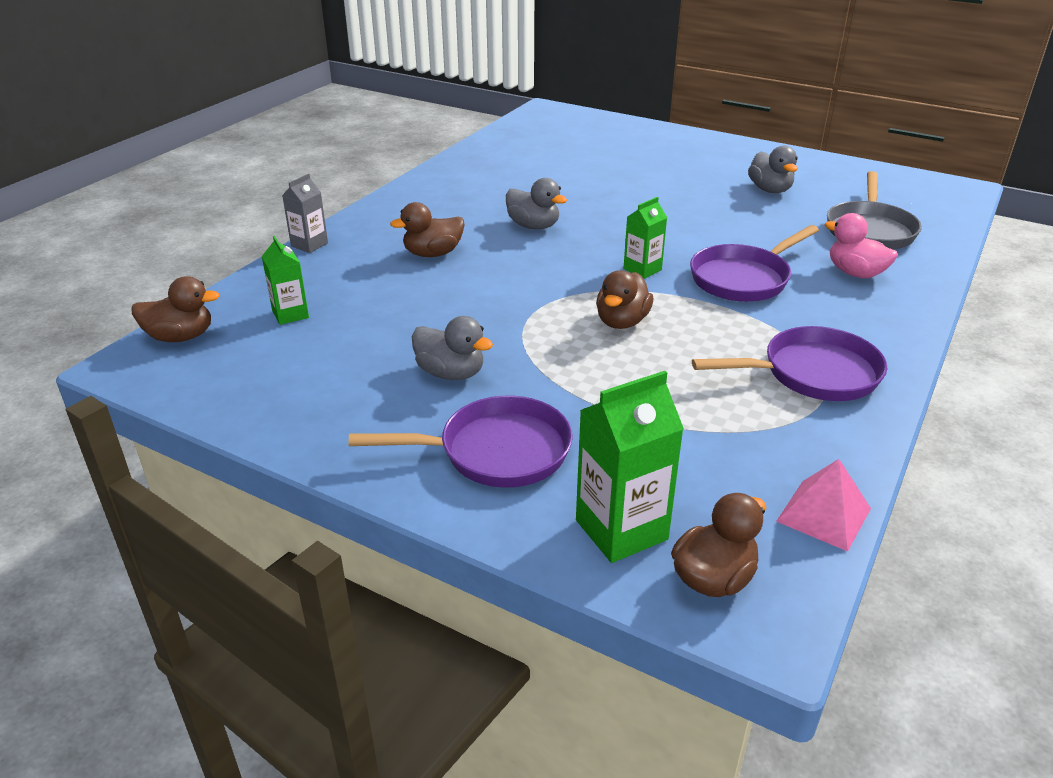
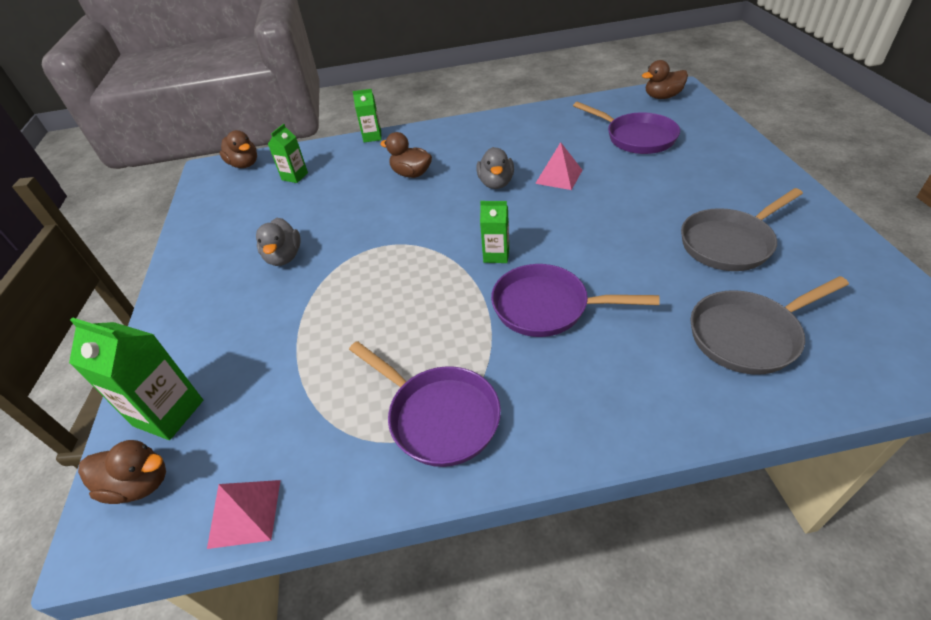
camera: 55 degrees right, 10 degrees up
grey carton [282,174,328,253] -> green carton [353,89,381,142]
purple pan [349,395,573,488] -> purple pan moved to [573,102,680,154]
brown duck [596,270,653,329] -> brown duck moved to [642,60,688,99]
grey duck [748,145,798,193] -> grey pan [681,188,803,271]
pink duck [825,213,898,278] -> none
none -> pink pyramid [535,142,582,190]

